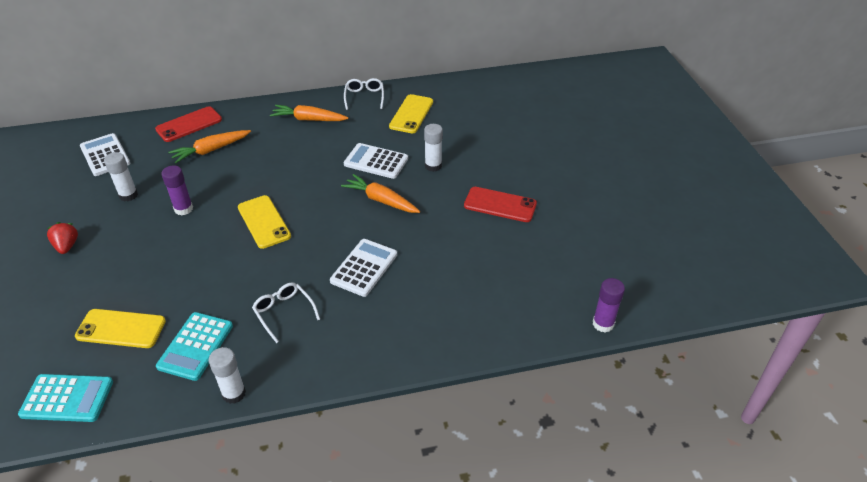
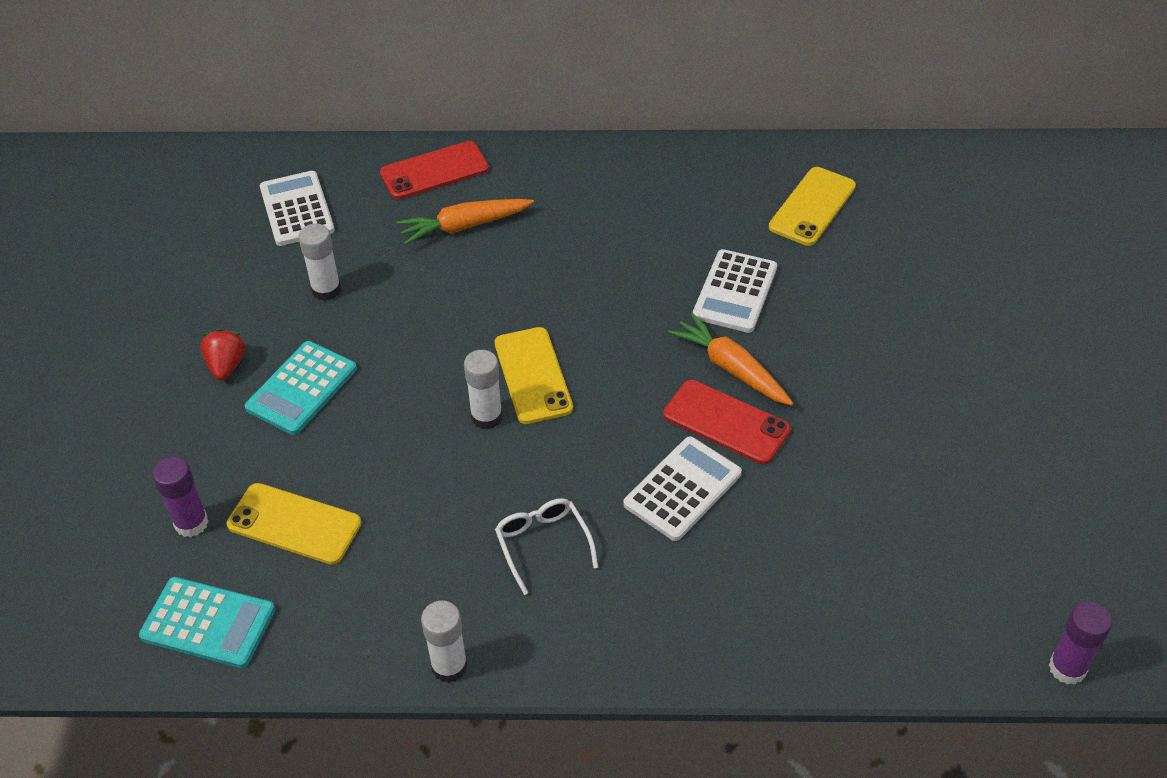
camera: 15 degrees right, 5 degrees up
turquoise calculator [156,312,233,381] -> turquoise calculator moved to [245,341,357,435]
purple glue stick [161,165,193,216] -> purple glue stick moved to [153,457,209,537]
orange carrot [270,105,348,121] -> none
white glasses [344,78,384,110] -> none
white calculator [344,143,408,179] -> white calculator turned 105 degrees counterclockwise [693,249,777,333]
white glue stick [424,124,443,172] -> white glue stick moved to [464,350,503,429]
red phone [464,187,537,222] -> red phone moved to [663,380,791,464]

